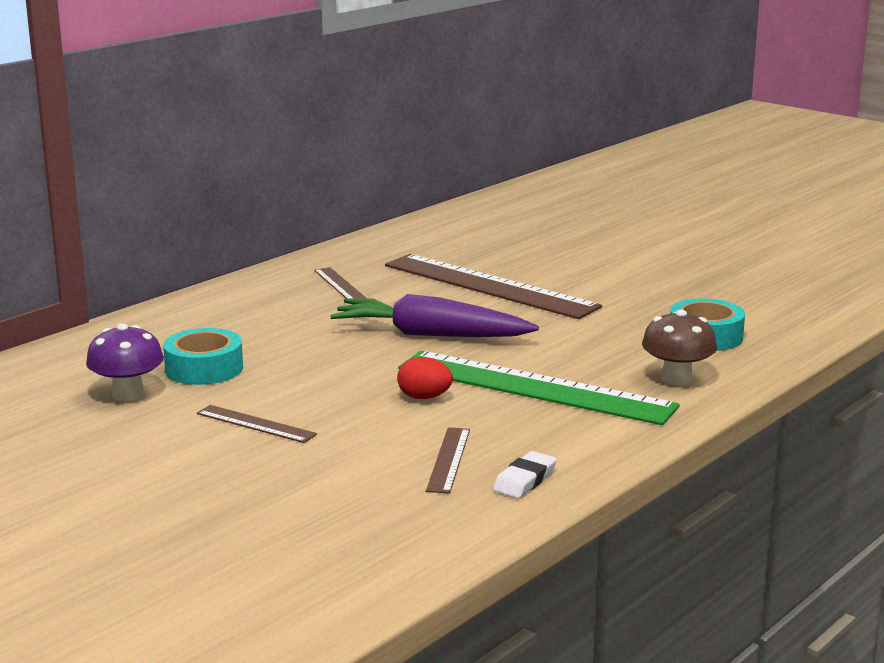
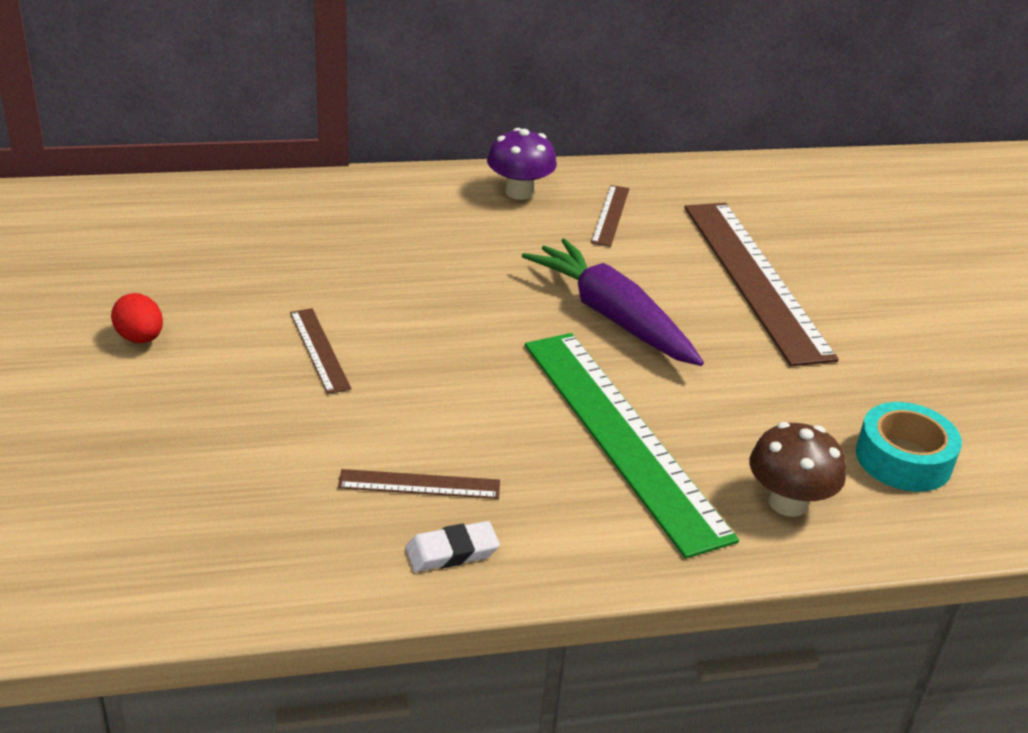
camera: 35 degrees right, 15 degrees up
purple mushroom [86,323,164,401] -> purple mushroom moved to [487,128,557,200]
turquoise tape [163,328,243,385] -> none
red egg [397,357,453,399] -> red egg moved to [111,293,163,343]
brown ruler [426,427,470,494] -> brown ruler turned 45 degrees clockwise [338,469,500,499]

